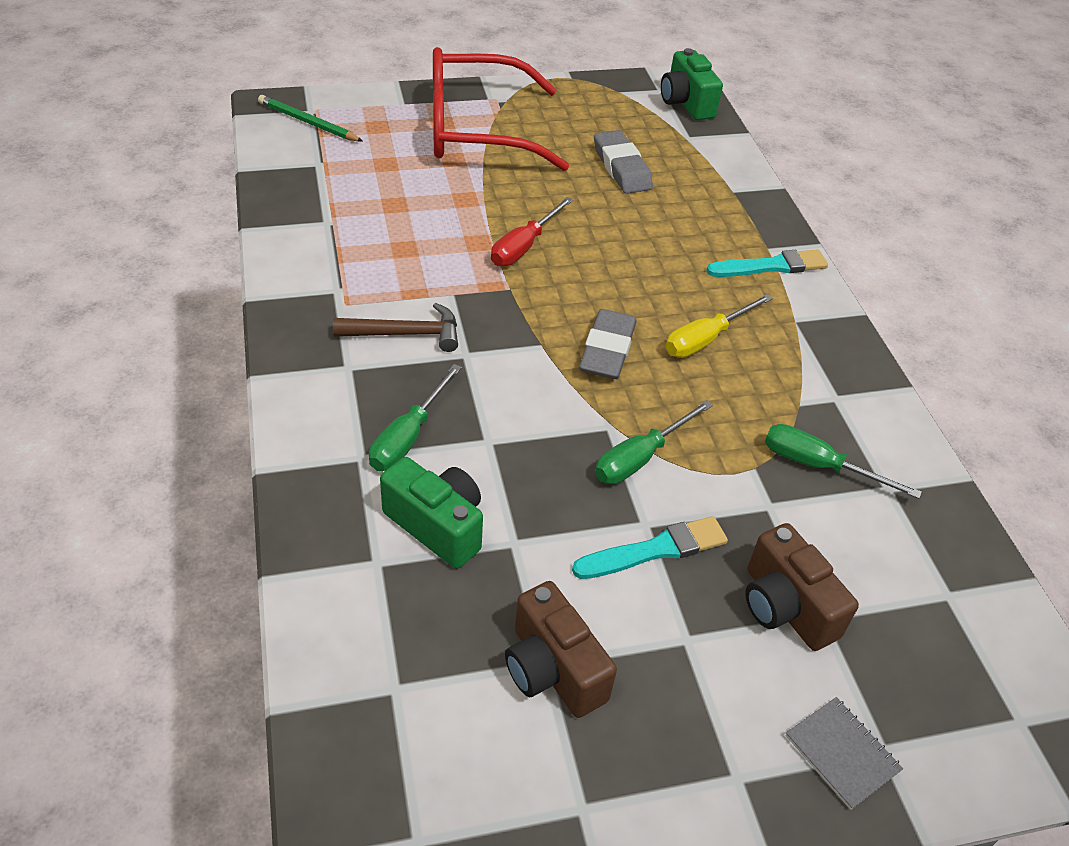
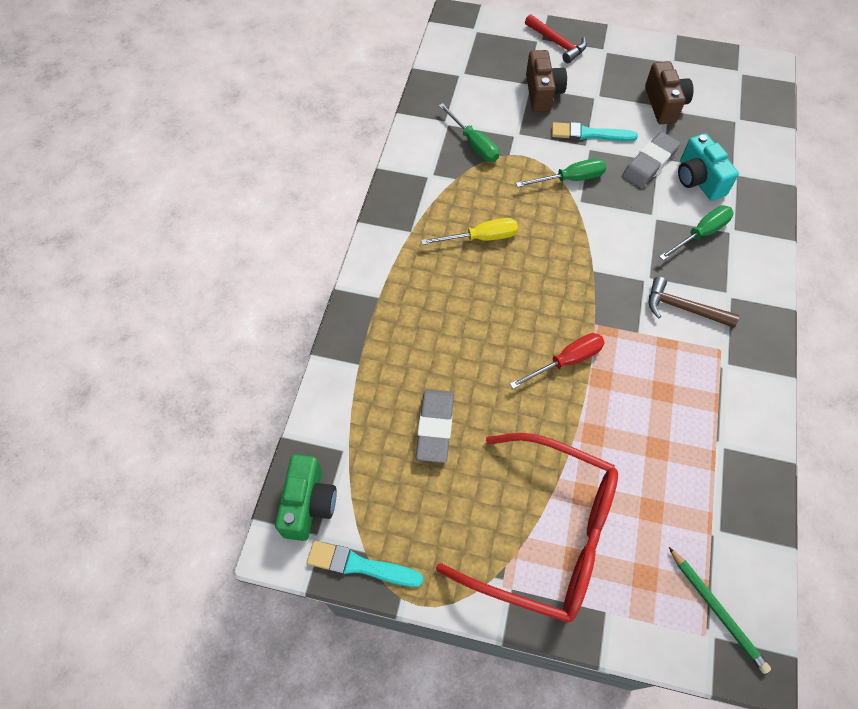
camera: 150 degrees left, 15 degrees up
green camera [380,457,483,569] -> turquoise camera [678,133,739,201]
grey eraser [579,309,637,379] -> grey eraser moved to [622,132,680,188]
turquoise brush [706,249,828,277] -> turquoise brush moved to [307,541,423,587]
grey notebook [785,697,903,810] -> red hammer [525,14,587,63]

